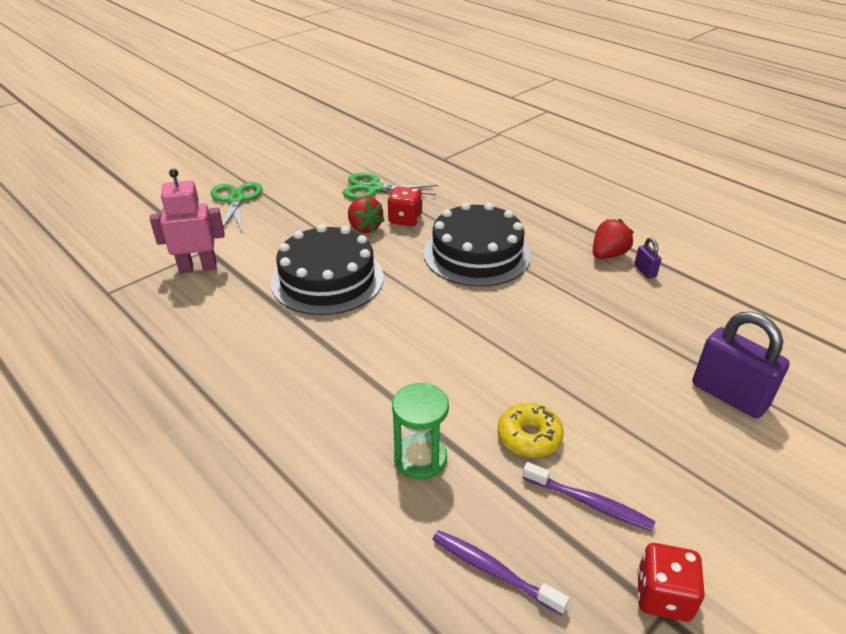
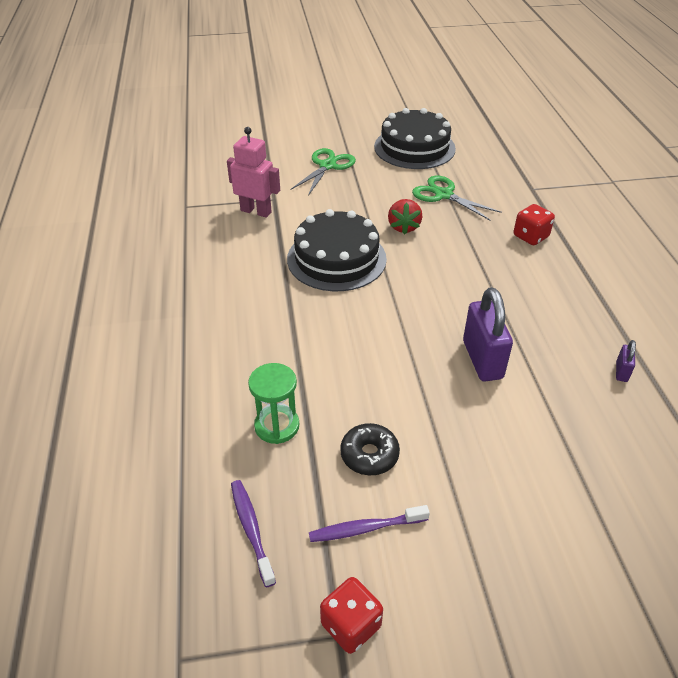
camera: 35 degrees right, 5 degrees up
red dice [387,186,423,226] -> red dice moved to [514,204,555,245]
black cake [424,202,531,287] -> black cake moved to [374,108,456,169]
yellow donut [498,403,564,458] -> black donut [340,423,400,475]
purple toothbrush [522,462,656,531] -> purple toothbrush turned 105 degrees clockwise [309,505,430,542]
red strawberry [593,219,634,259] -> none
purple padlock [692,312,790,418] -> purple padlock moved to [463,287,513,381]

